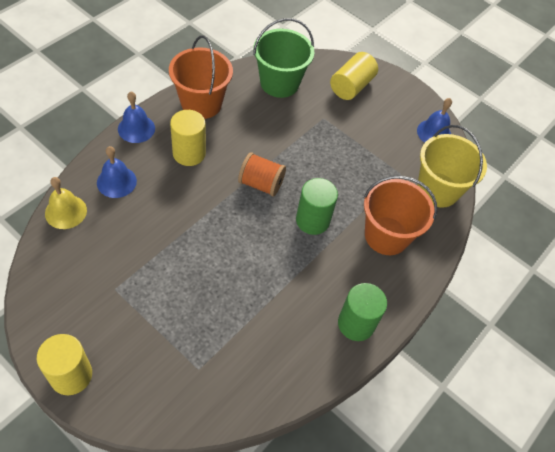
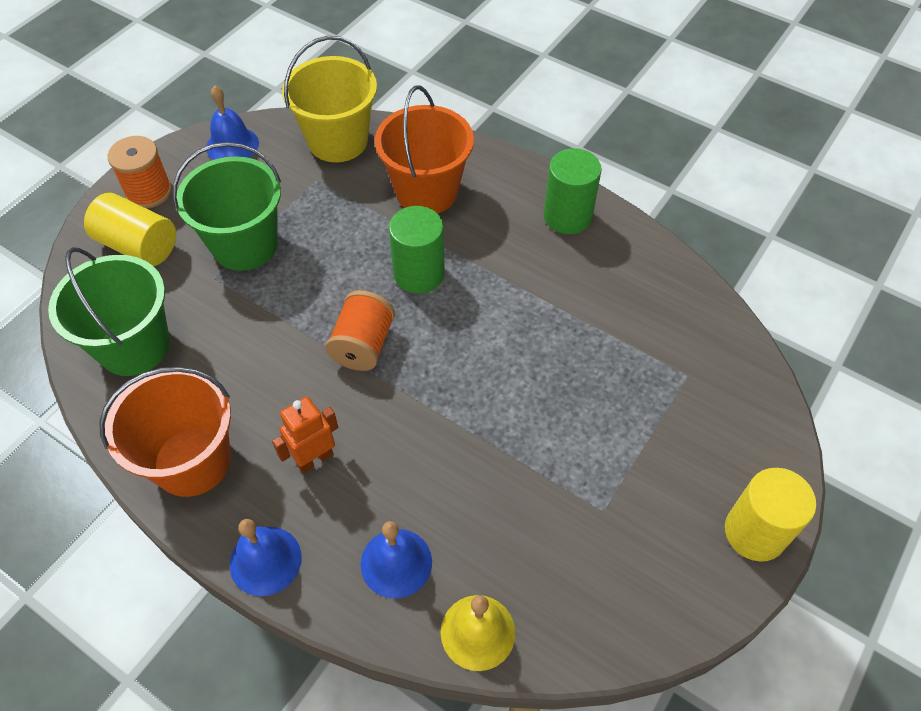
camera: 90 degrees left, 0 degrees up
yellow cylinder [170,110,206,166] -> orange robot [272,397,338,473]
none -> orange spool [108,136,172,208]
none -> green bucket [172,142,281,271]

